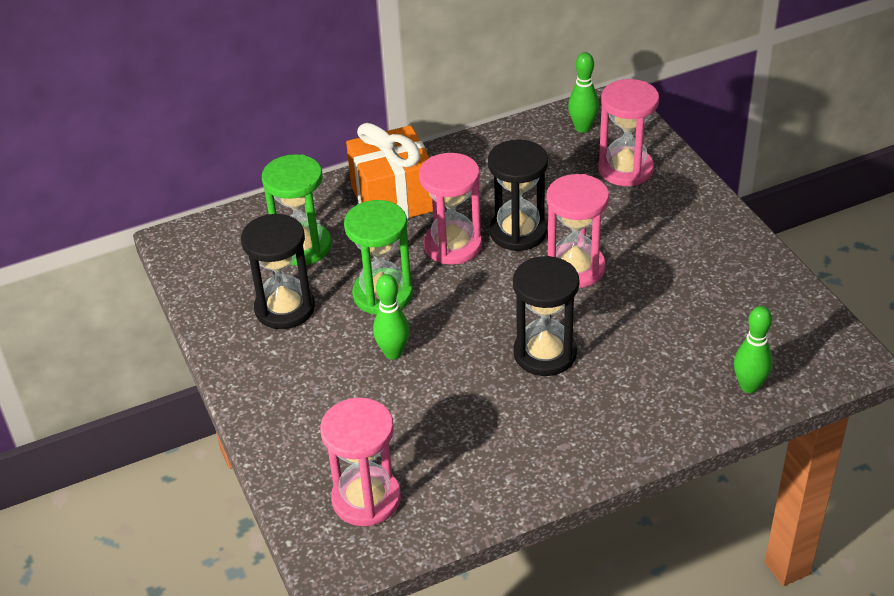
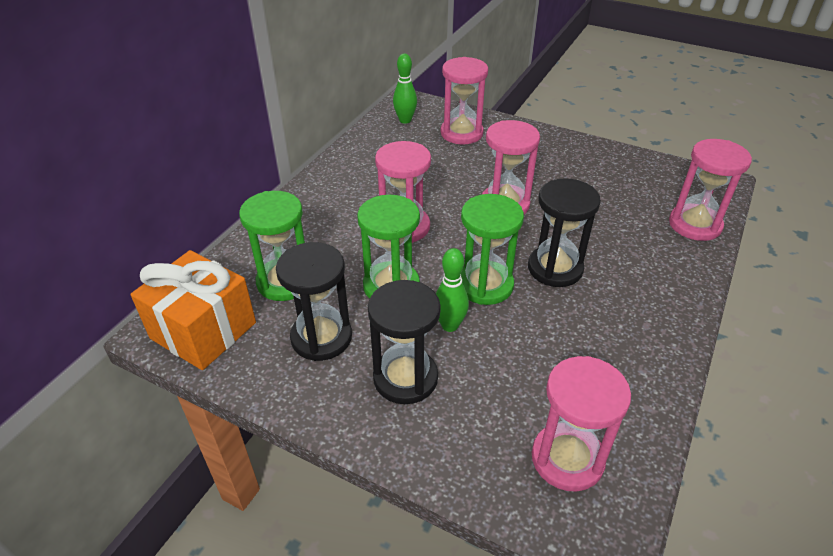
camera: 40 degrees left, 0 degrees up
orange gift [346,123,433,219] -> orange gift moved to [130,250,256,370]
black hourglass [488,140,548,251] -> black hourglass moved to [368,280,441,404]
green bowling pin [734,306,773,393] -> pink hourglass [669,139,752,241]
none -> green hourglass [461,194,524,305]

